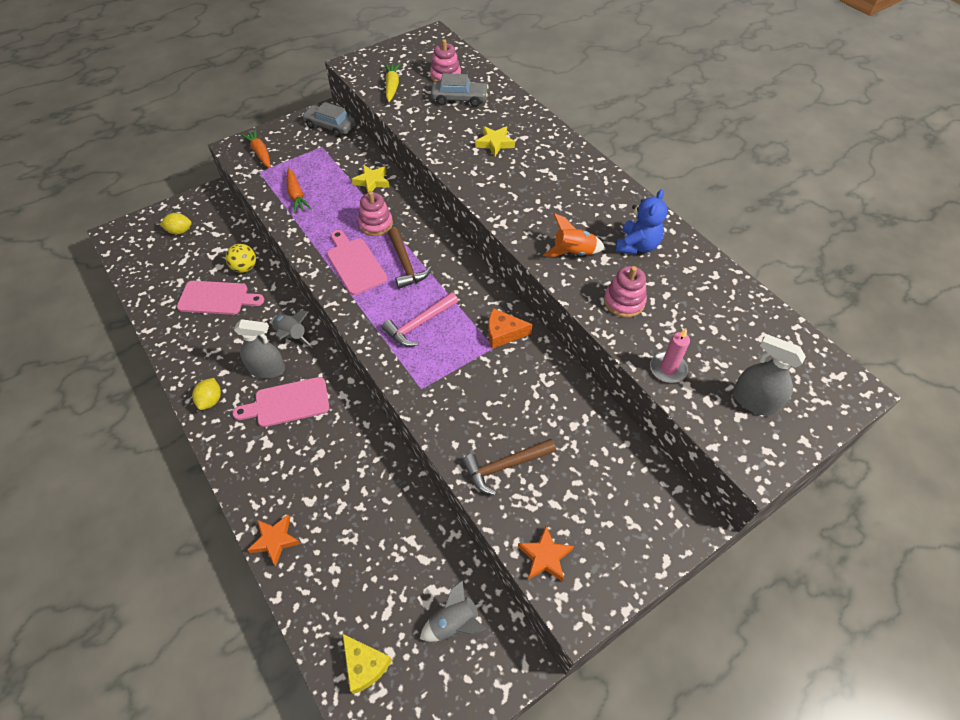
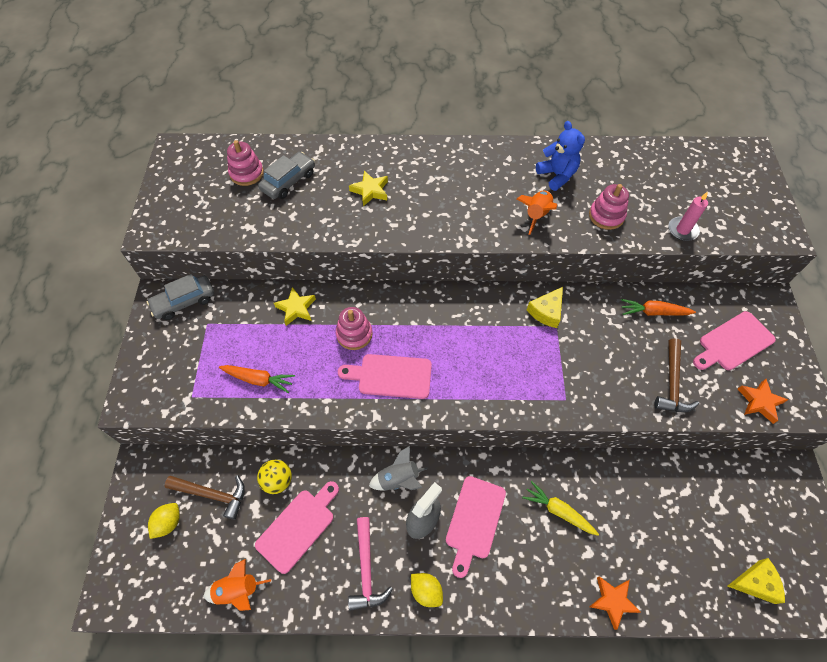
camera: 55 degrees left, 5 degrees up
orange carrot [240,129,270,168] -> orange carrot moved to [621,299,696,316]
pink hammer [382,292,458,347] -> pink hammer moved to [348,517,393,611]
yellow carrot [385,63,401,102] -> yellow carrot moved to [522,481,599,536]
brown hammer [388,227,432,289] -> brown hammer moved to [165,476,245,520]
grey rocket [420,580,487,642] -> none
orange cheese [488,308,533,349] -> yellow cheese [527,287,563,328]
grey spray bottle [732,334,806,416] -> none
none -> orange rocket [203,559,271,611]
none -> pink cutting board [693,311,776,370]

